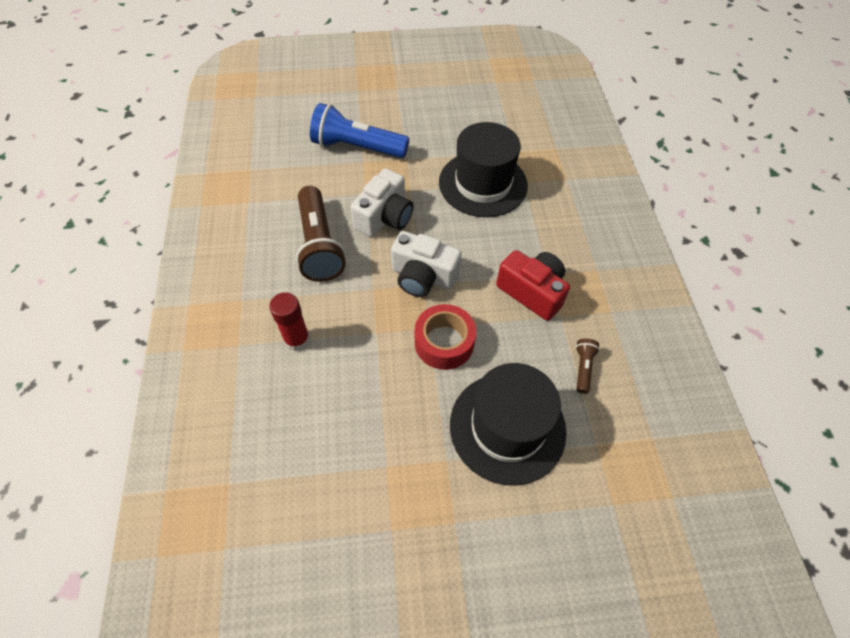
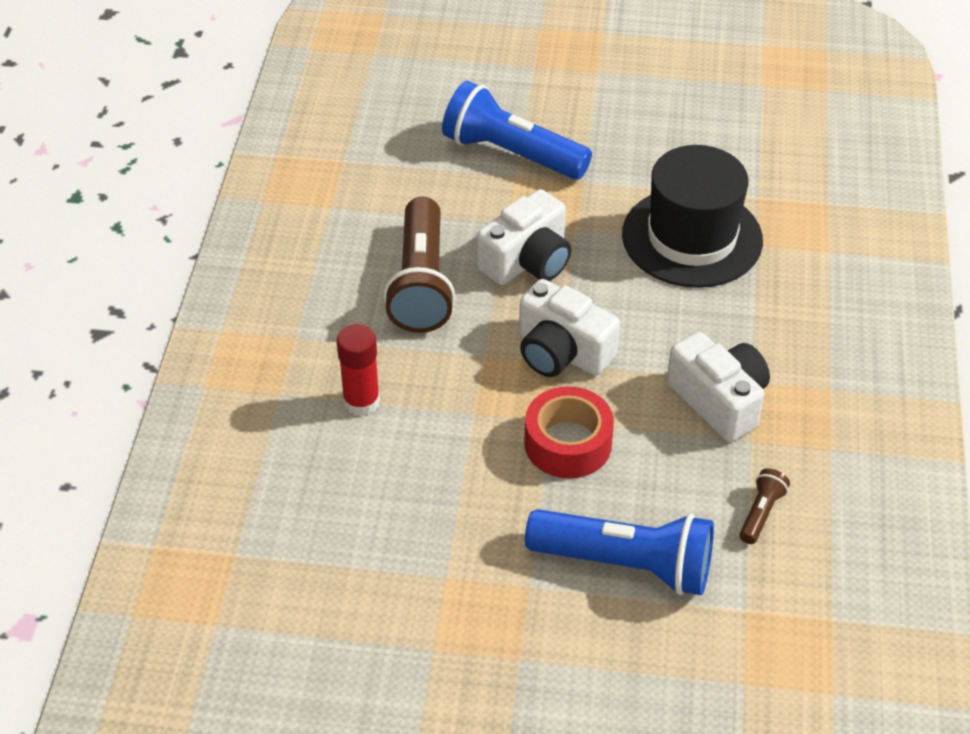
camera: 15 degrees right, 10 degrees down
black hat [450,363,566,486] -> blue flashlight [525,509,714,595]
red camera [496,250,570,321] -> white camera [667,332,770,442]

